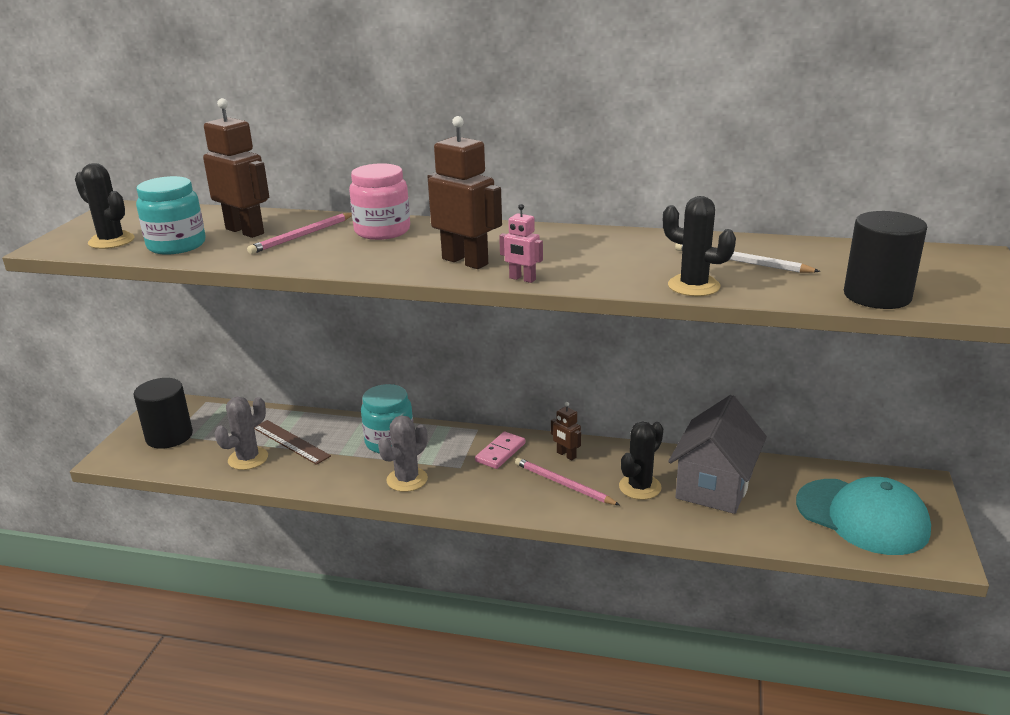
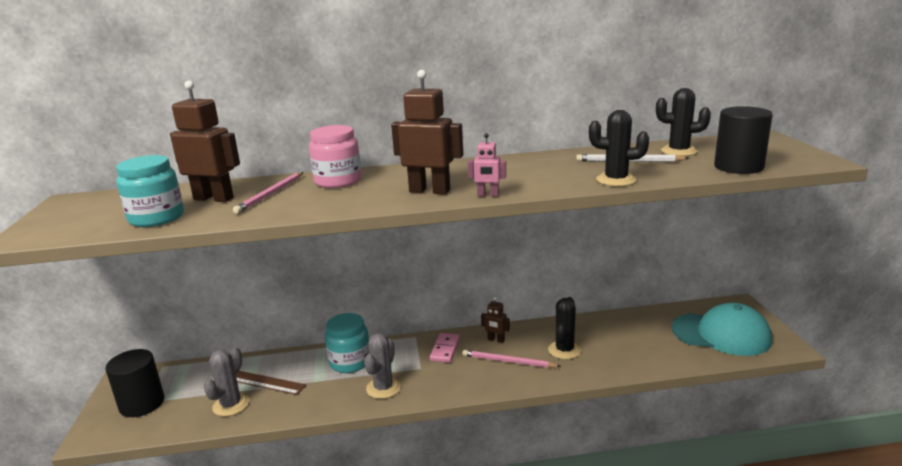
camera: 20 degrees left, 5 degrees down
black cactus [75,163,134,249] -> black cactus moved to [656,88,711,156]
grey house [668,395,767,514] -> none

